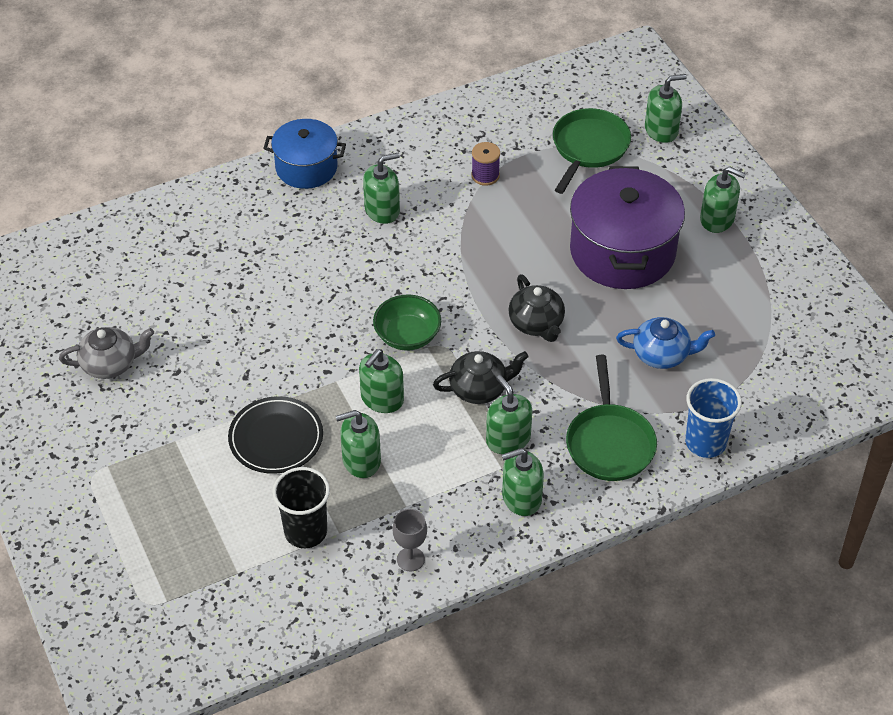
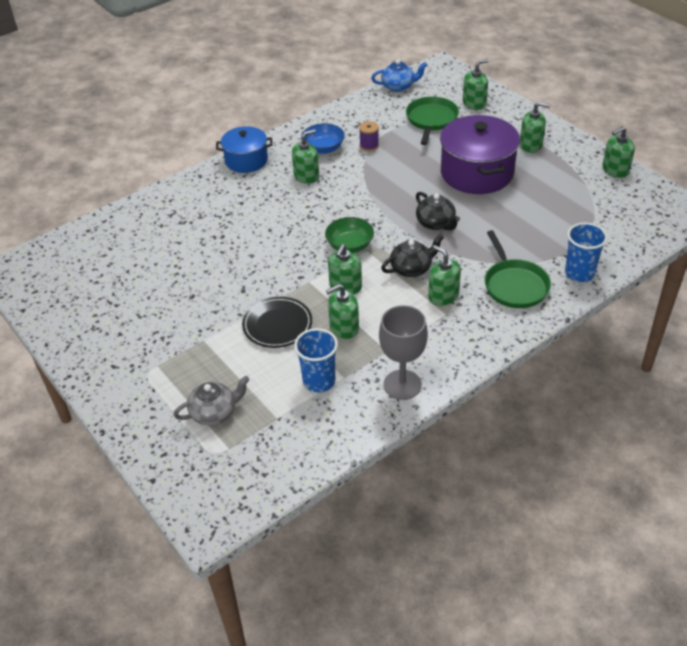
camera: 10 degrees left, 5 degrees down
grey teapot [59,327,154,379] -> grey teapot moved to [174,376,249,426]
black cup [272,467,330,548] -> blue cup [294,328,338,392]
grey goblet [393,509,427,571] -> grey goblet [379,305,428,400], size x1.80
green soap dispenser [502,448,544,516] -> green soap dispenser moved to [602,126,635,178]
blue teapot [616,317,715,369] -> blue teapot moved to [371,59,427,92]
none -> blue bowl [301,123,345,154]

